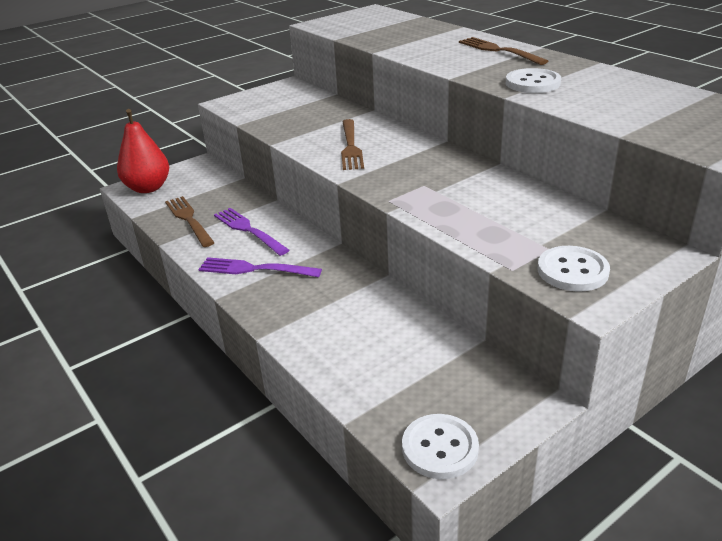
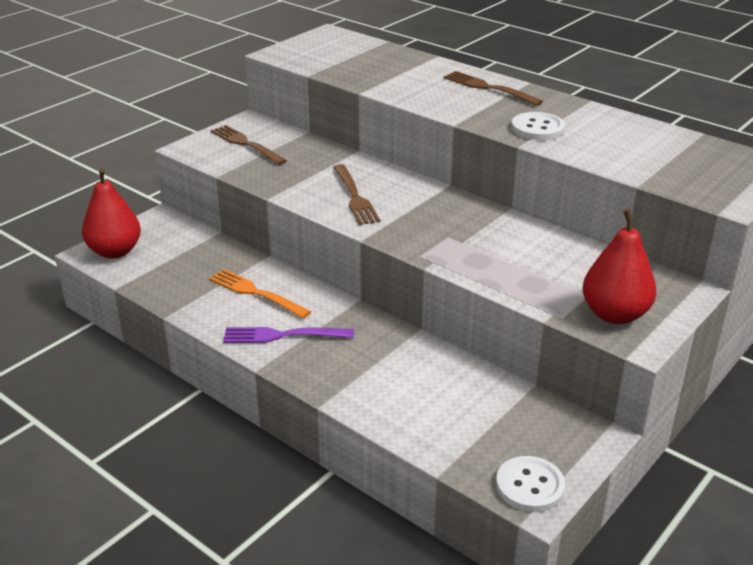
camera: 15 degrees left, 0 degrees up
brown fork [165,196,215,247] -> brown fork moved to [211,125,287,165]
purple fork [214,208,289,256] -> orange fork [209,269,311,319]
white button [538,246,610,292] -> red pear [582,209,656,324]

